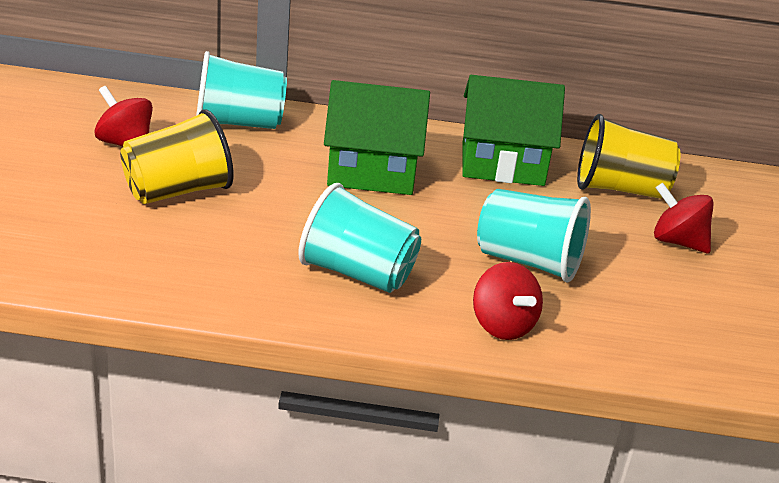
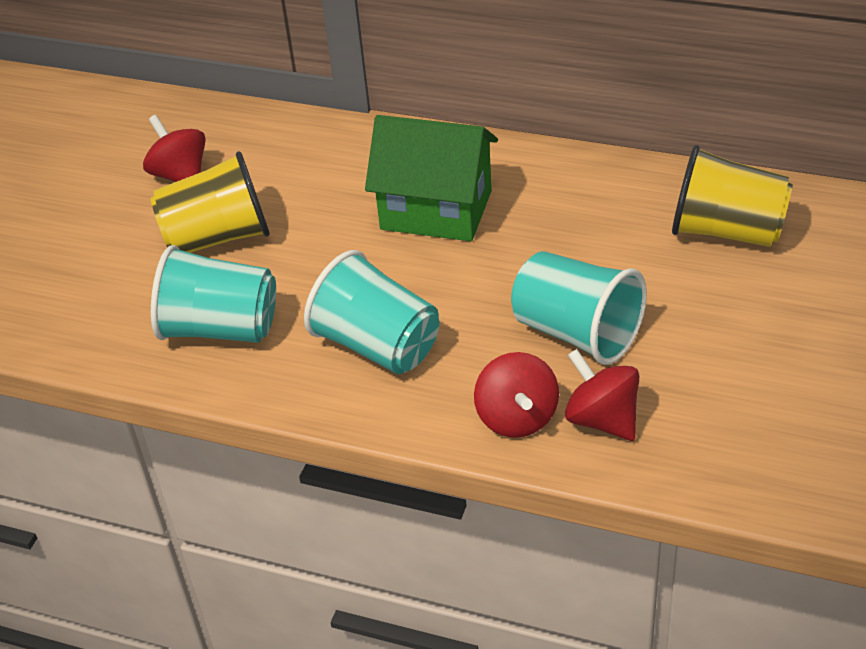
camera: 20 degrees right, 10 degrees up
turquoise cup [196,51,287,129] -> turquoise cup moved to [151,245,276,343]
green house [462,75,565,186] -> none
red spinning top [654,183,714,253] -> red spinning top moved to [565,349,639,441]

